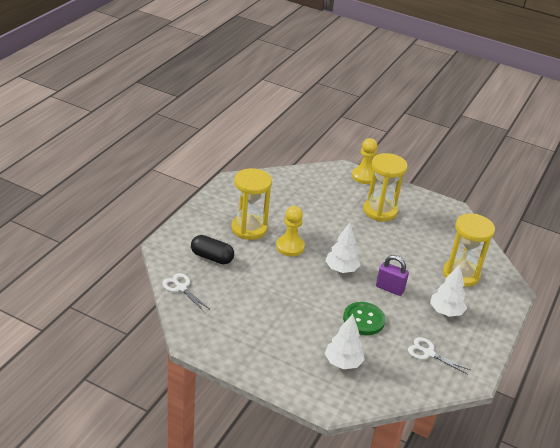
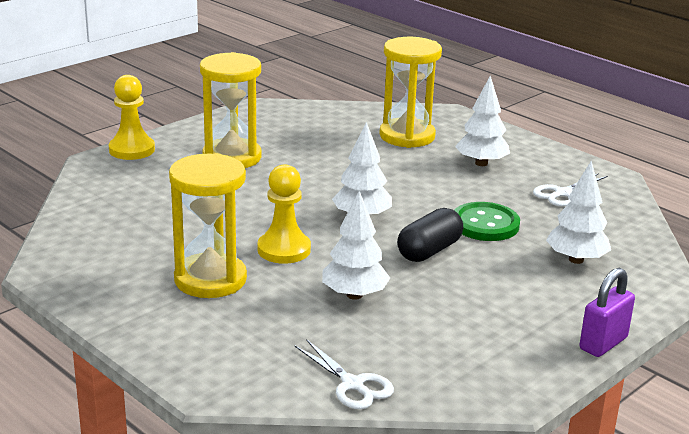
camera: 70 degrees left, 10 degrees down
white scissors [162,273,209,312] -> white scissors turned 105 degrees counterclockwise [295,339,394,409]
black capsule [191,235,234,264] -> black capsule moved to [397,208,463,262]
purple padlock [376,255,409,296] -> purple padlock moved to [579,268,635,357]
none -> white tree [322,191,390,300]

